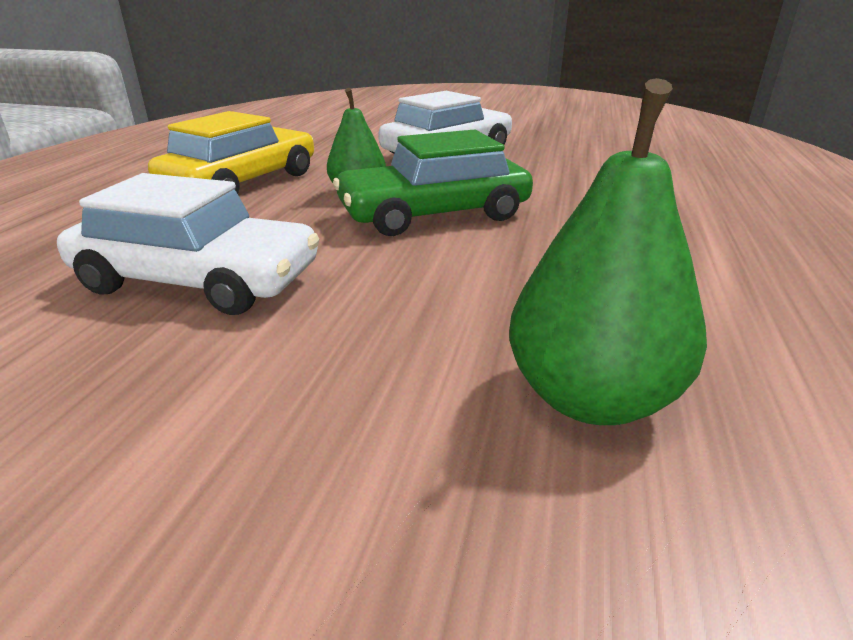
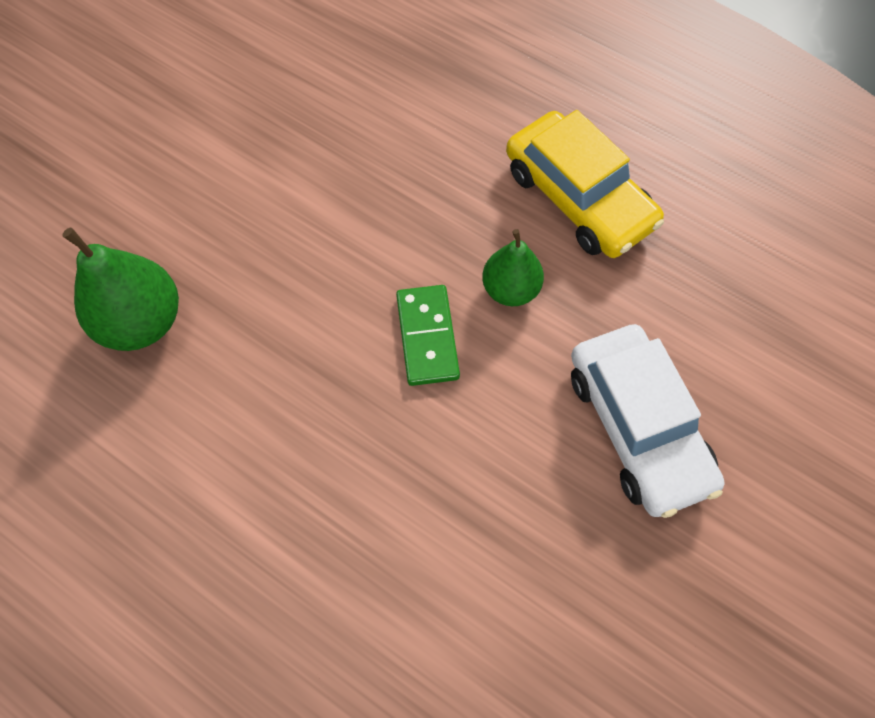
camera: 110 degrees right, 35 degrees up
white car [57,173,319,315] -> none
green car [333,130,533,236] -> green domino [396,285,460,386]

